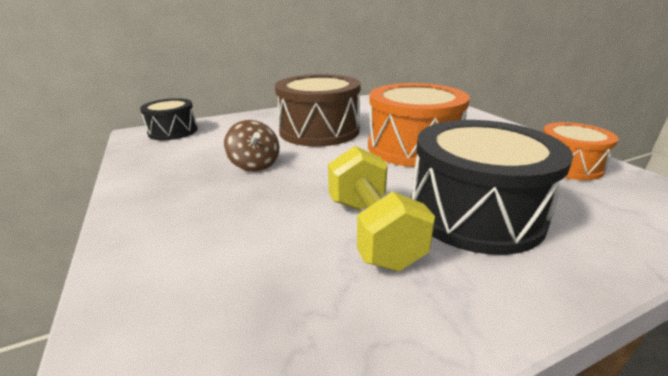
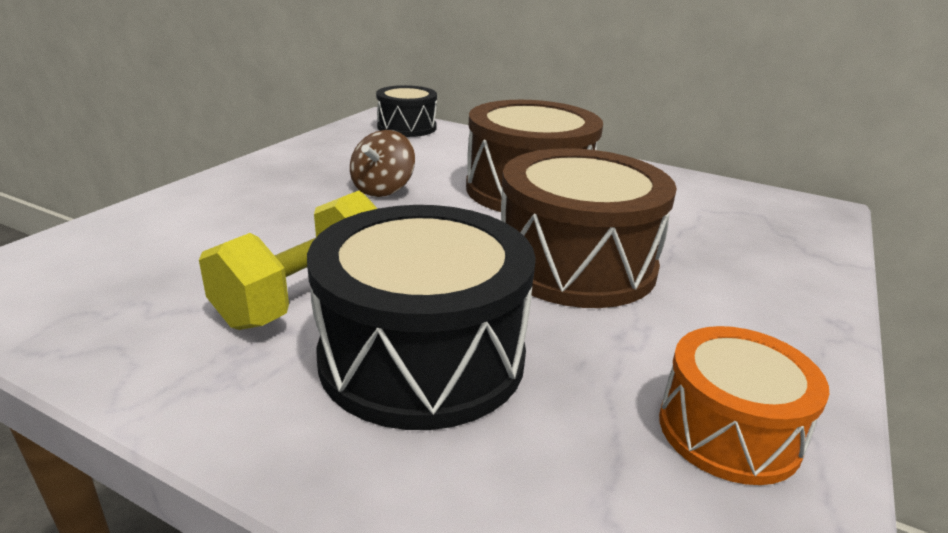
camera: 50 degrees right, 0 degrees up
orange drum [368,83,470,167] -> brown drum [501,148,677,308]

